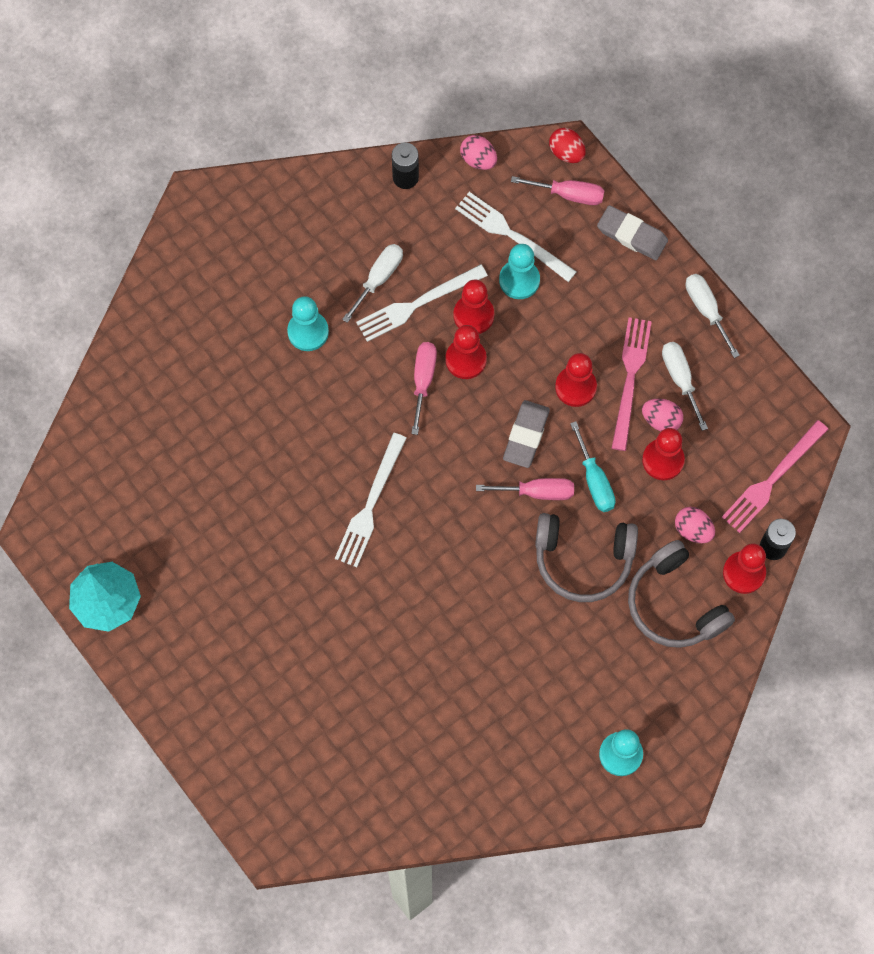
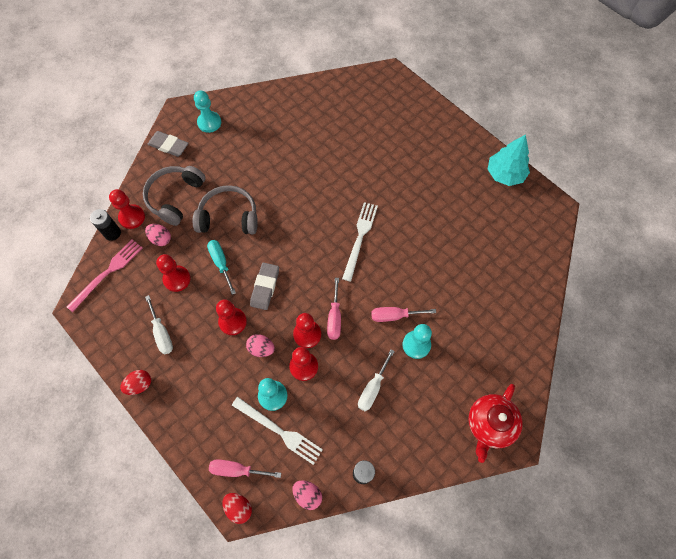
camera: 175 degrees right, 5 degrees down
white fork [356,264,488,342] -> none
pink screwdriver [476,478,574,500] -> pink screwdriver moved to [371,307,436,322]
grey eraser [597,205,668,260] -> grey eraser moved to [147,131,188,157]
pink fork [612,318,652,451] -> none
grey headphones [628,540,735,648] -> grey headphones turned 120 degrees counterclockwise [143,166,206,226]
pink egg [642,399,683,432] -> pink egg moved to [246,334,275,357]
white screwdriver [686,274,740,358] -> red egg [120,370,151,395]
none -> red teapot [468,384,523,463]

